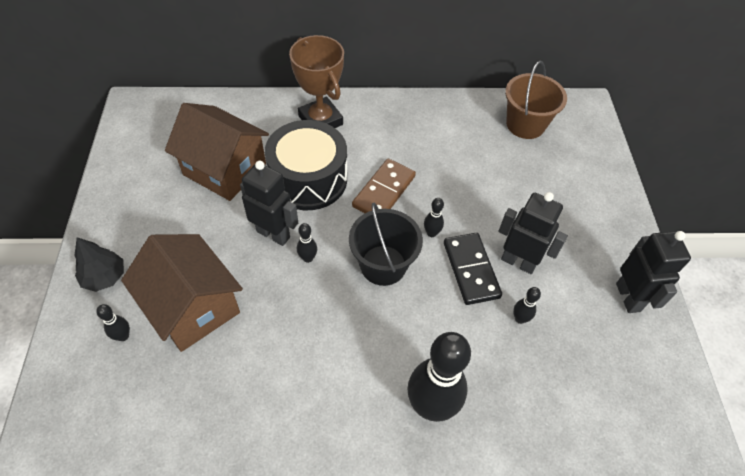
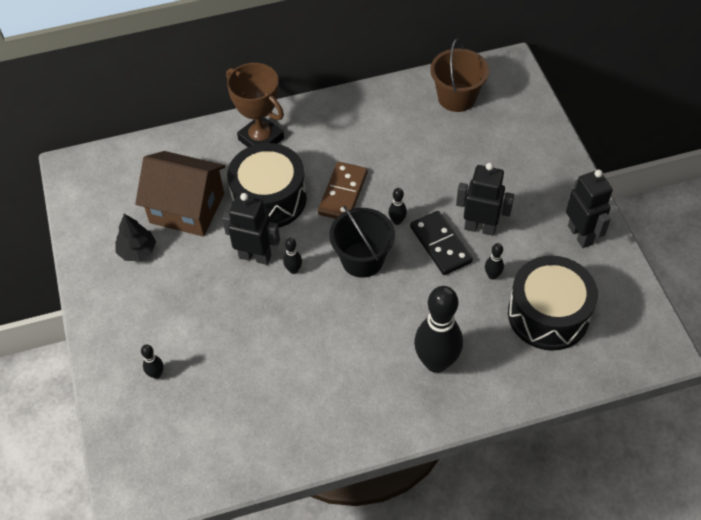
camera: 10 degrees left, 0 degrees up
black tree [74,237,124,292] -> black tree moved to [115,214,156,261]
brown house [121,234,243,352] -> none
none -> black drum [508,256,598,351]

